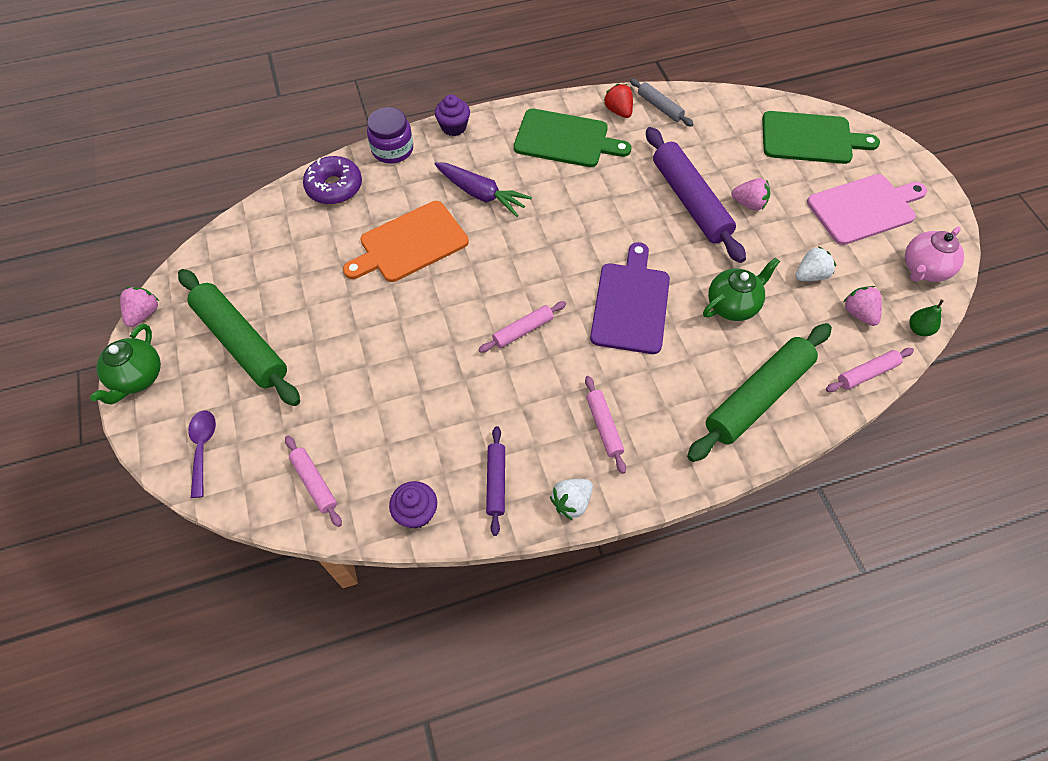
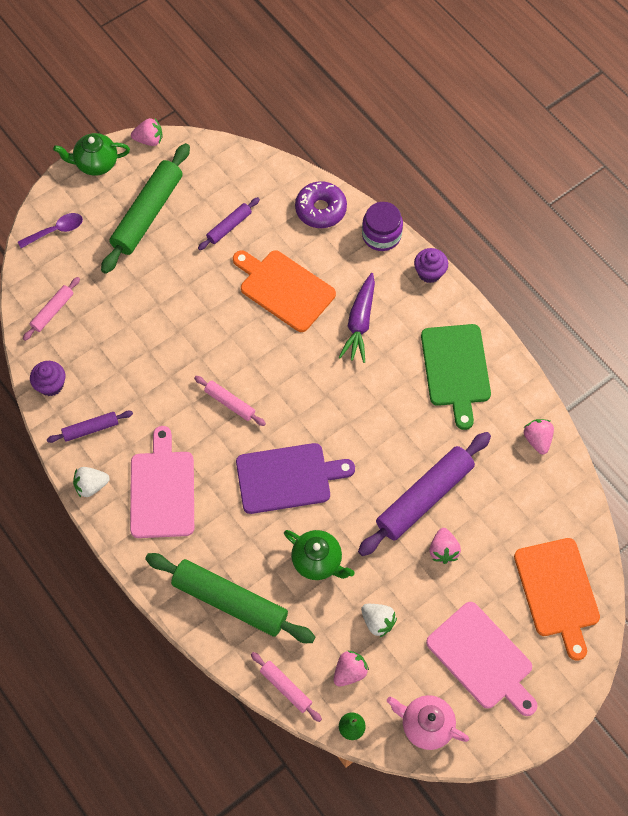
camera: 70 degrees right, 5 degrees up
white strawberry [550,479,593,520] -> white strawberry turned 45 degrees counterclockwise [73,467,110,497]
pink rolling pin [585,376,626,474] -> pink cutting board [130,426,194,538]
red strawberry [603,84,633,118] -> none
grey rolling pin [630,78,693,127] -> pink strawberry [524,419,554,454]
green cutting board [762,111,880,164] -> orange cutting board [514,538,600,661]
none -> purple rolling pin [198,197,260,250]

